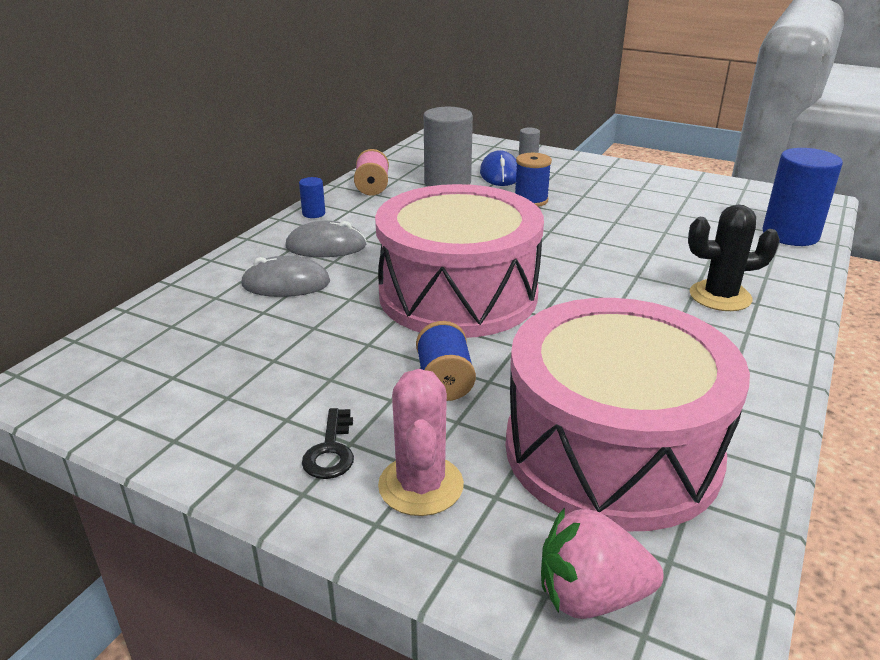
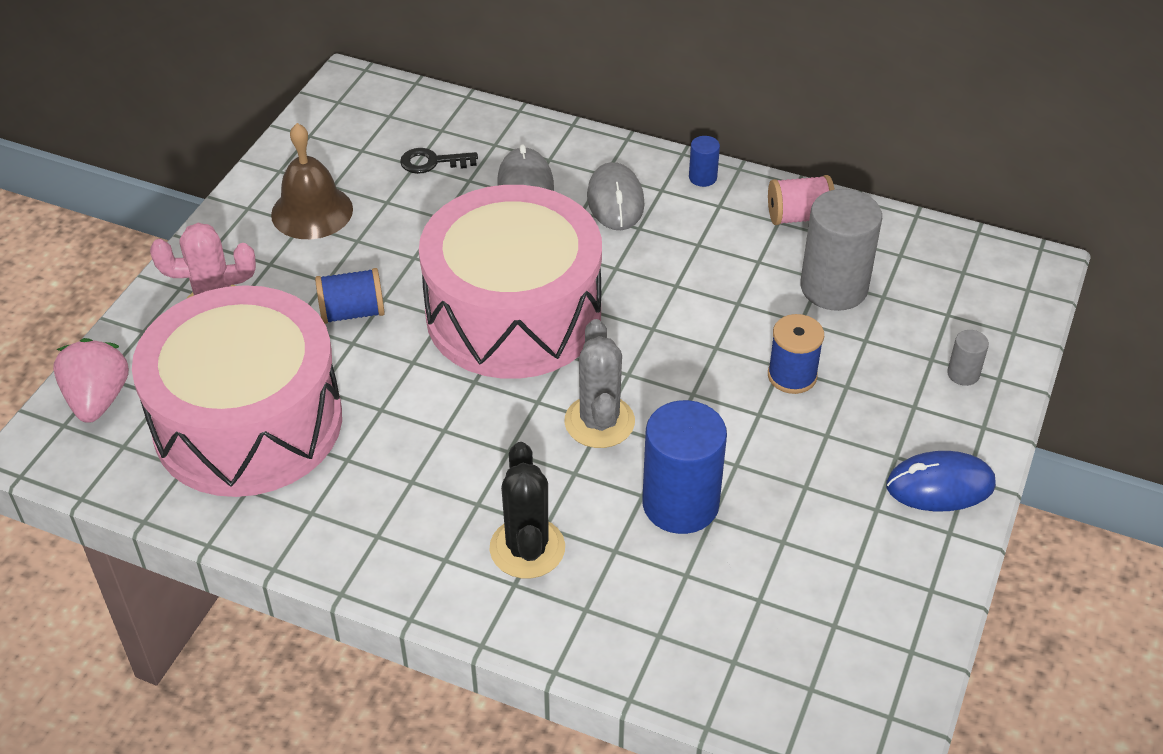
camera: 85 degrees right, 15 degrees up
black key [302,408,354,479] -> black key moved to [400,148,478,174]
blue mouse [480,150,517,186] -> blue mouse moved to [886,451,996,512]
blue cylinder [763,148,843,246] -> blue cylinder moved to [642,400,727,534]
none -> brown bell [271,123,353,239]
none -> grey cactus [564,319,635,448]

